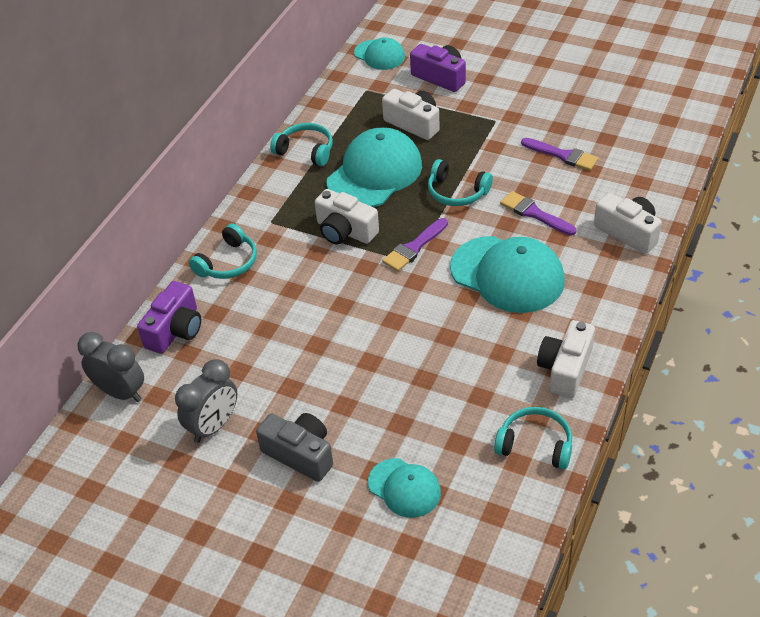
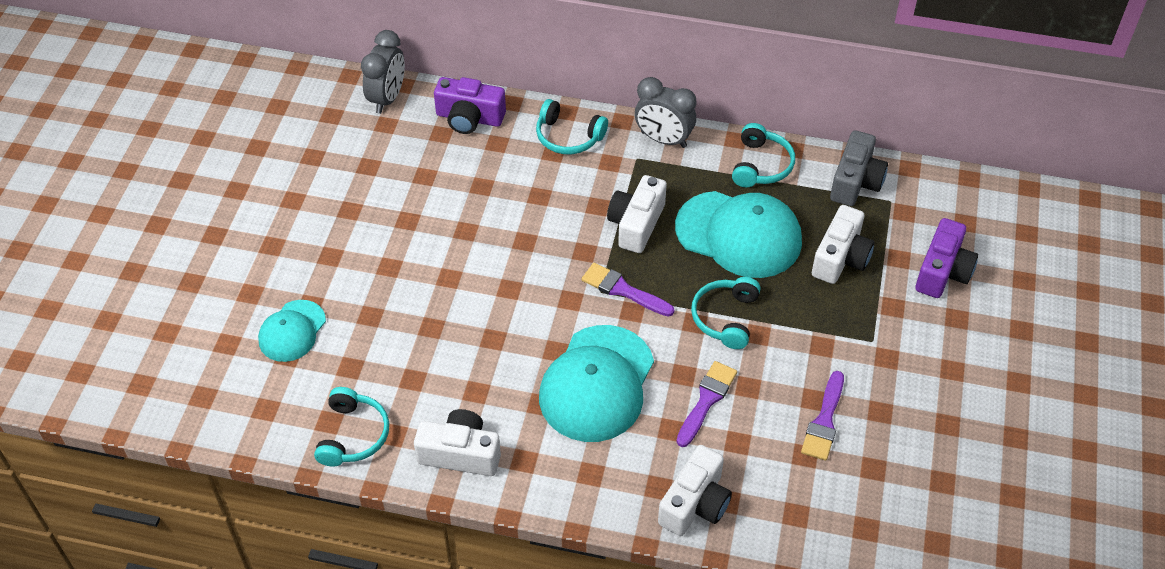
camera: 75 degrees right, 5 degrees up
grey clock [175,359,237,443] -> grey clock moved to [635,77,697,148]
grey camera [256,413,333,482] -> grey camera moved to [830,130,888,206]
turquoise cap [354,37,405,70] -> none

